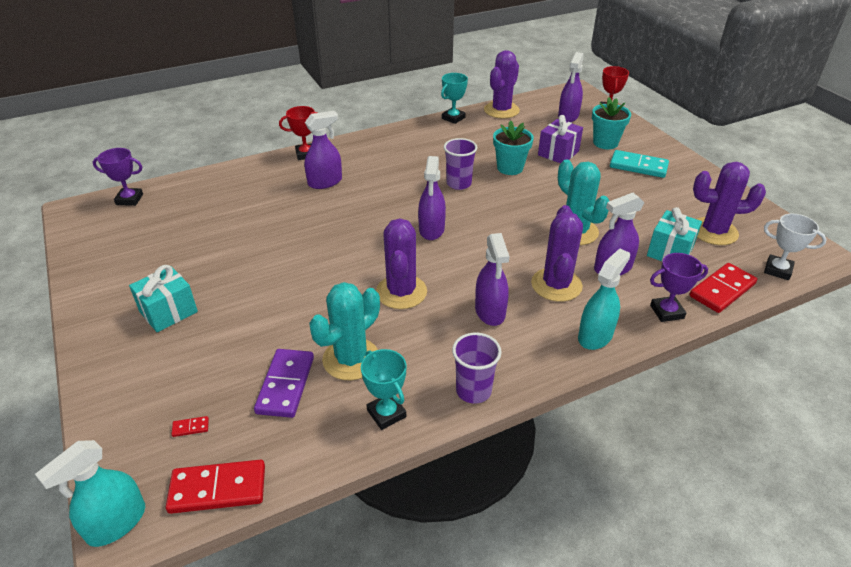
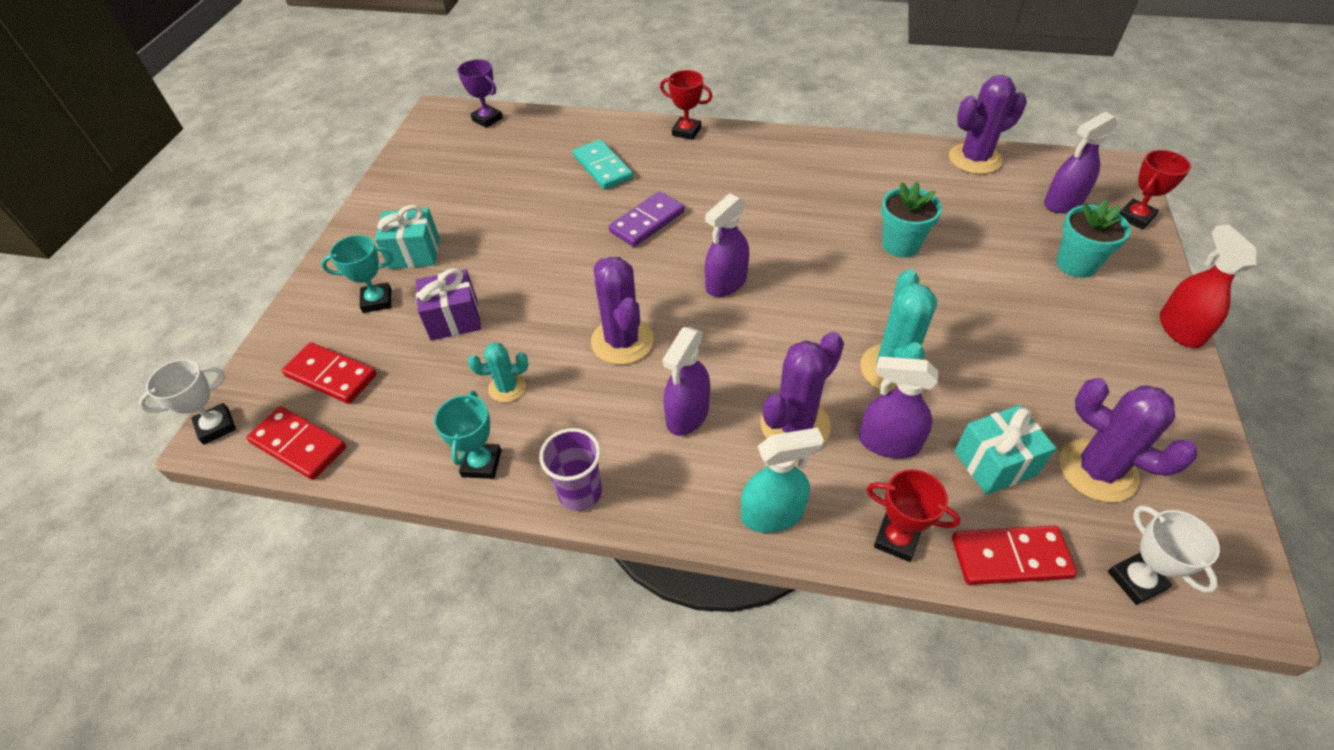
camera: 40 degrees right, 10 degrees up
turquoise spray bottle [35,440,145,547] -> white trophy [138,359,236,445]
red domino [171,416,209,437] -> red domino [282,342,377,404], size x2.44
purple domino [254,349,314,418] -> purple domino moved to [609,191,685,247]
purple spray bottle [305,111,342,189] -> none
turquoise cactus [309,282,380,380] -> turquoise cactus [468,342,528,402], size x0.57
purple cactus [376,218,427,309] -> purple cactus turned 60 degrees counterclockwise [591,257,654,365]
turquoise trophy [441,73,468,124] -> turquoise trophy moved to [321,235,393,313]
purple cup [444,138,477,190] -> none
purple gift [538,115,583,163] -> purple gift moved to [416,268,481,341]
turquoise domino [610,150,669,178] -> turquoise domino moved to [573,139,633,189]
purple trophy [650,253,708,322] -> red trophy [867,469,960,562]
none -> red spray bottle [1160,224,1257,348]

